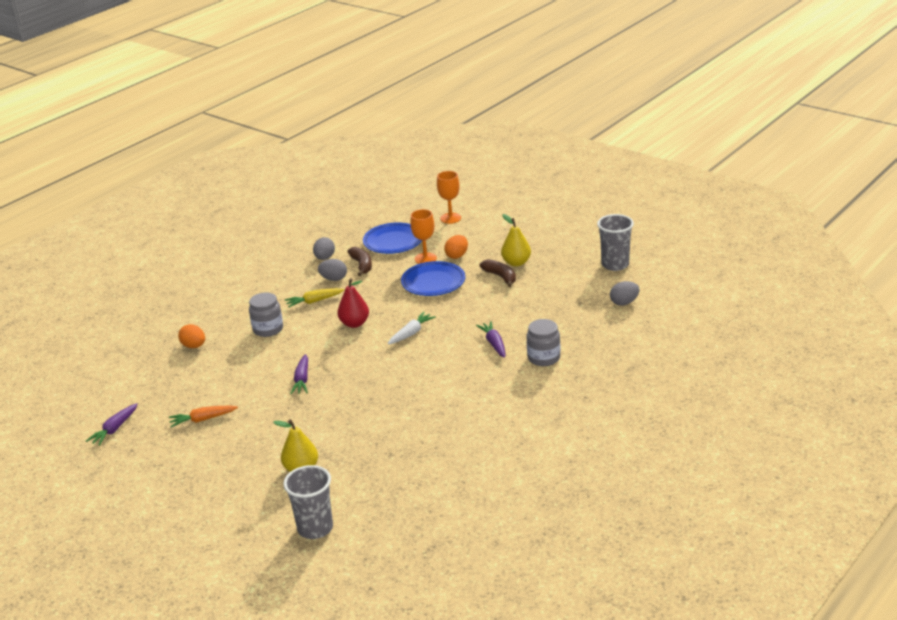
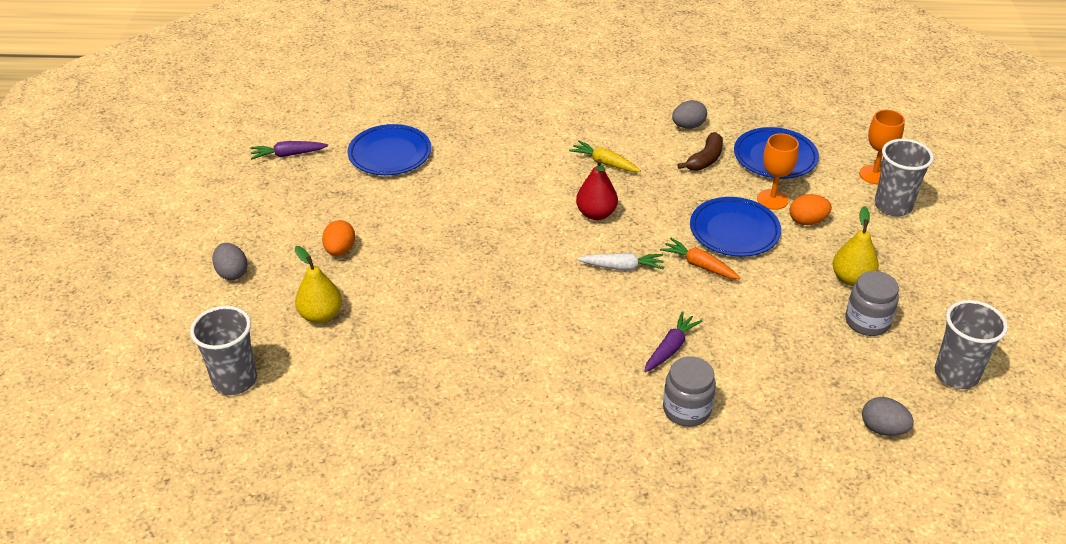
camera: 50 degrees right, 10 degrees up
orange carrot [169,406,238,427] -> orange carrot moved to [660,238,740,279]
orange egg [178,324,205,348] -> orange egg moved to [322,220,355,256]
grey jar [249,293,283,337] -> grey jar moved to [845,271,899,336]
purple carrot [290,354,308,394] -> none
grey egg [318,259,347,281] -> grey egg moved to [212,243,248,280]
brown banana [480,259,516,287] -> none
none -> blue plate [348,124,431,175]
none -> grey cup [875,139,934,216]

